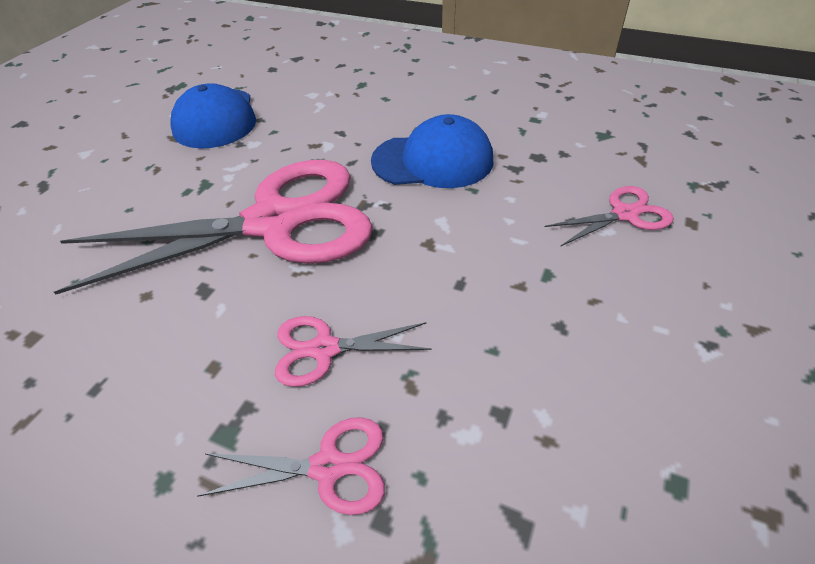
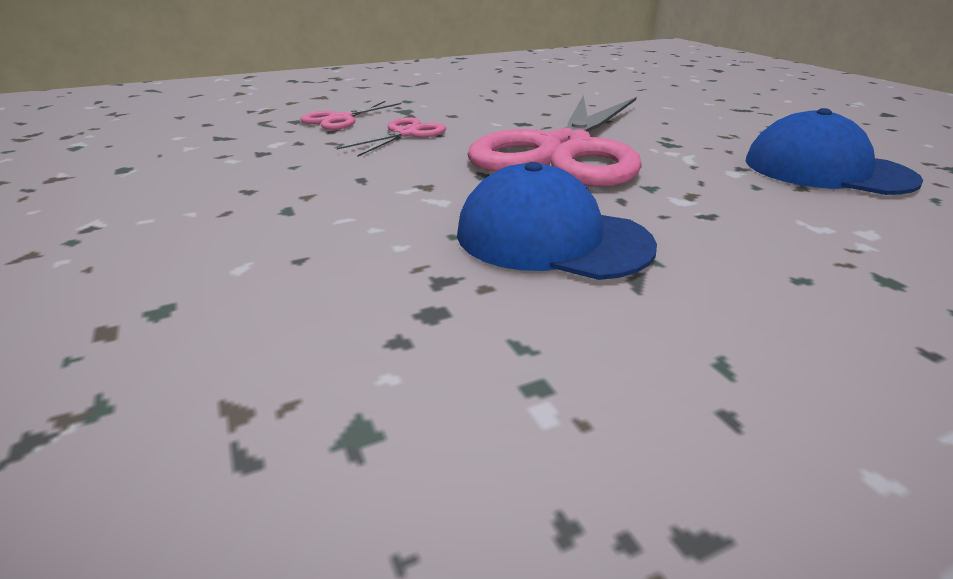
camera: 130 degrees right, 15 degrees down
blue cap [371,114,493,188] -> blue cap turned 75 degrees clockwise [457,162,657,280]
pink scissors [545,186,674,246] -> none

